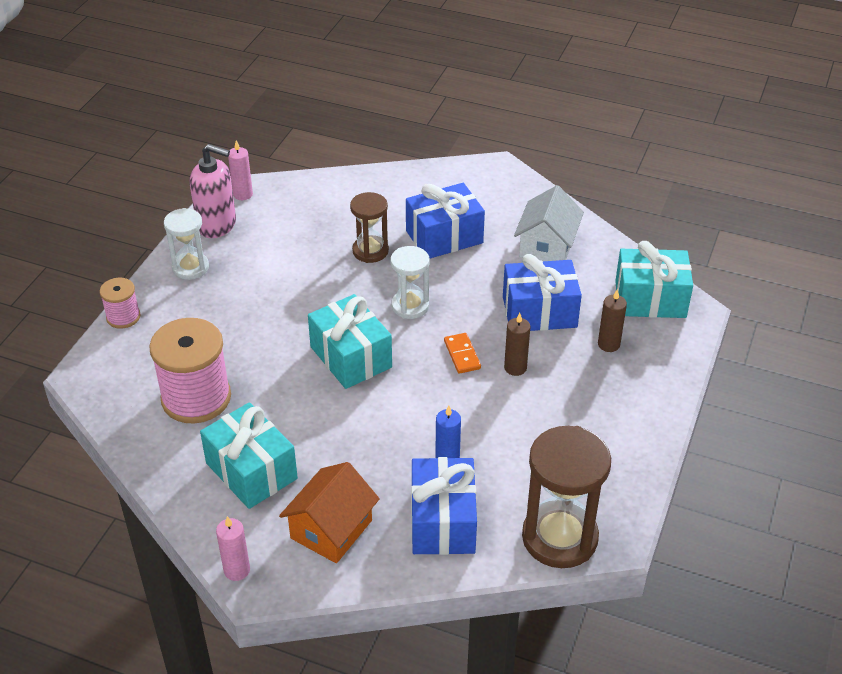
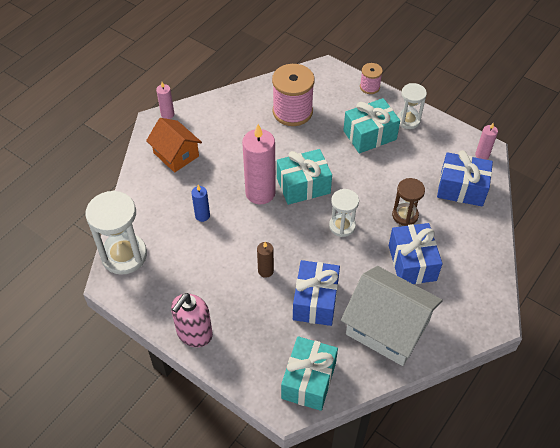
camera: 105 degrees right, 10 degrees up
pink soap dispenser [189,144,236,238] -> pink soap dispenser moved to [171,293,213,347]
turquoise gift [200,402,298,509] -> turquoise gift moved to [343,98,400,153]
blue gift [411,457,477,555] -> blue gift moved to [437,150,493,207]
orange domino [444,333,481,374] -> none
white house [514,185,584,261] -> white house [341,266,443,366], size x1.59
brown hourglass [522,426,611,568] -> white hourglass [85,190,147,275]
brown candle [598,289,627,352] -> none
none -> pink candle [242,124,276,204]

